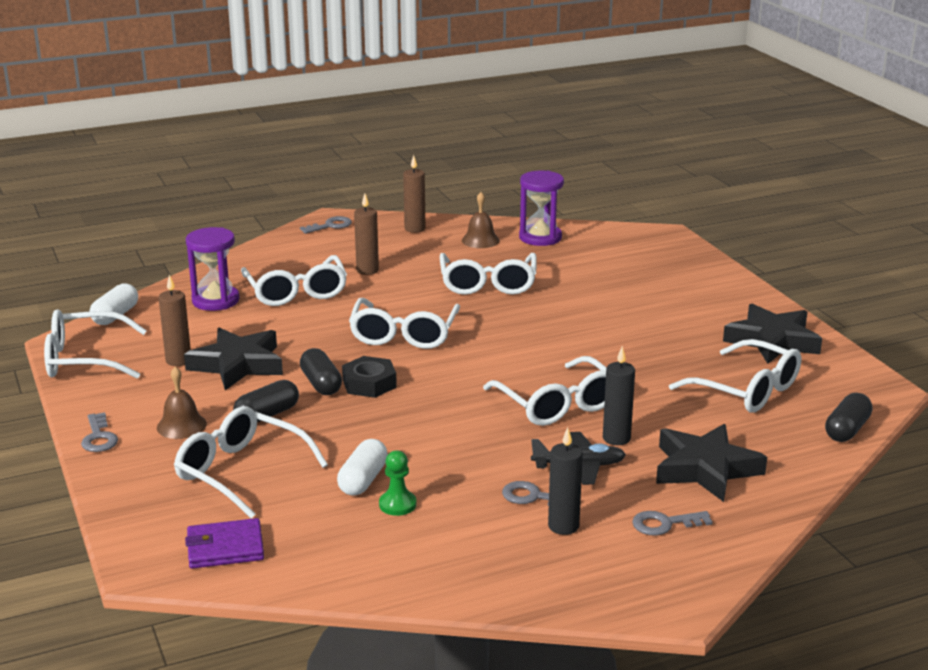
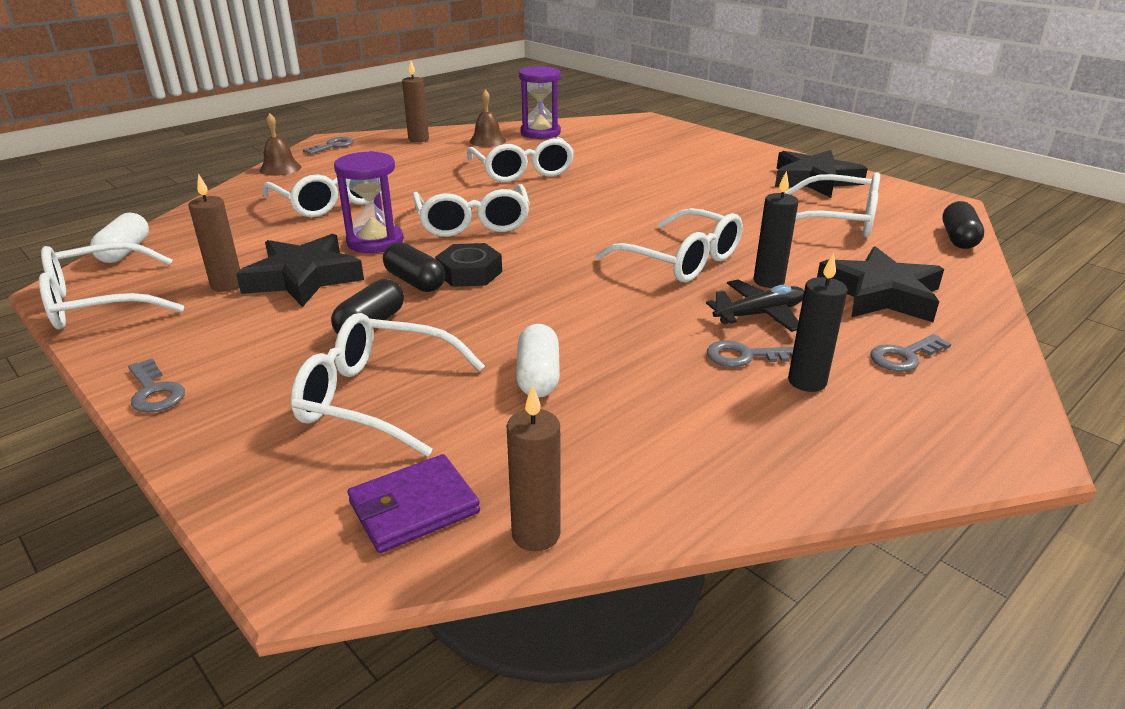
camera: 20 degrees left, 5 degrees up
brown bell [157,366,207,439] -> brown bell moved to [259,113,301,176]
purple hourglass [186,227,240,311] -> purple hourglass moved to [334,151,404,253]
brown candle [354,194,379,275] -> brown candle moved to [507,385,561,551]
green pawn [379,450,417,516] -> none

